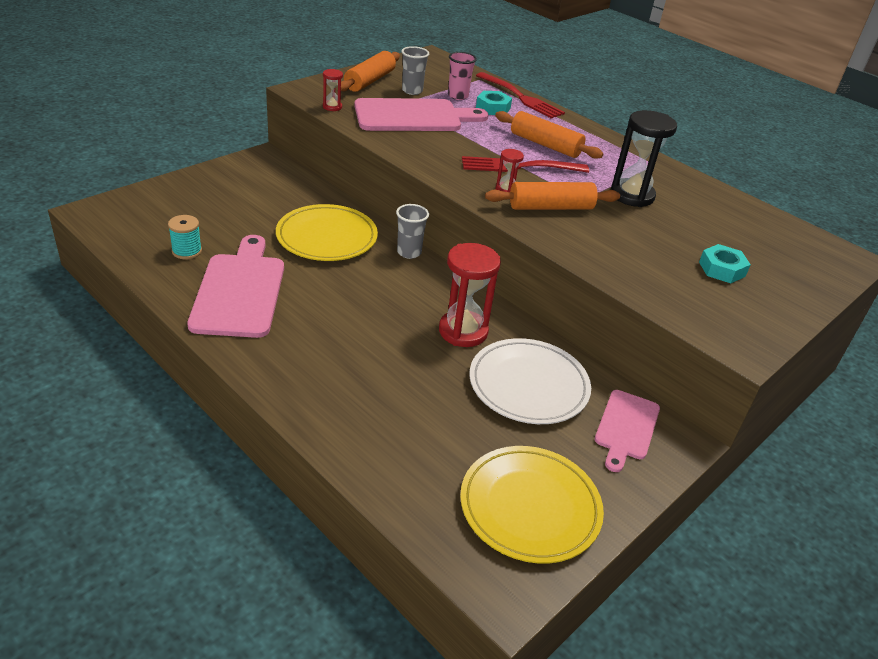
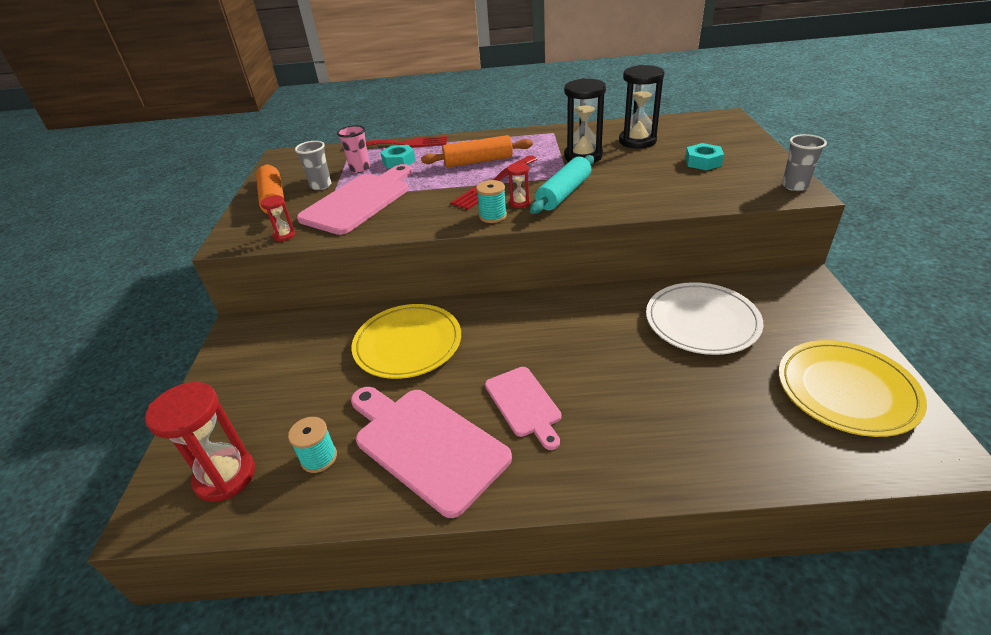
camera: 40 degrees left, 0 degrees up
grey cup [396,204,429,259] -> grey cup moved to [782,134,827,191]
red hourglass [439,243,501,347] -> red hourglass moved to [145,382,255,502]
orange rolling pin [485,182,620,210] -> turquoise rolling pin [530,155,594,214]
pink cutting board [595,390,660,472] -> pink cutting board moved to [485,367,562,450]
none -> turquoise spool [476,180,507,223]
none -> black hourglass [619,65,665,148]

